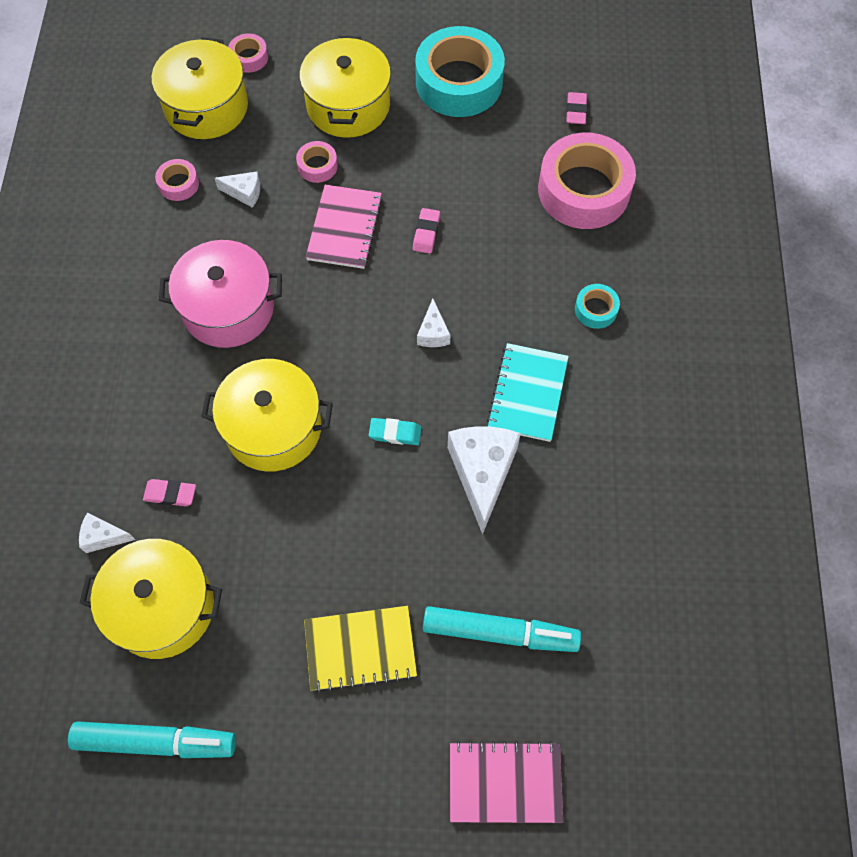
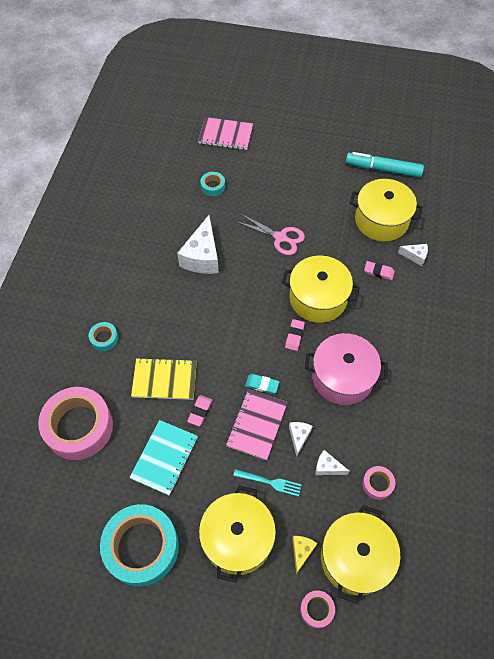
camera: 170 degrees left, 5 degrees down
pink tape [296,141,338,183] -> turquoise fork [233,469,302,497]
yellow notebook [304,606,417,693] -> yellow notebook moved to [131,358,197,400]
turquoise eraser [369,418,421,445] -> turquoise eraser moved to [245,374,279,394]
white cheese [417,299,451,347] -> white cheese moved to [289,422,312,457]
turquoise marker [423,606,581,652] -> turquoise tape [200,172,225,196]
turquoise notebook [487,343,569,442] -> turquoise notebook moved to [129,420,198,496]
pink eraser [566,92,587,124] -> pink eraser moved to [285,319,305,351]
none -> pink scissors [237,214,305,255]
none -> yellow cheese [292,536,317,574]

